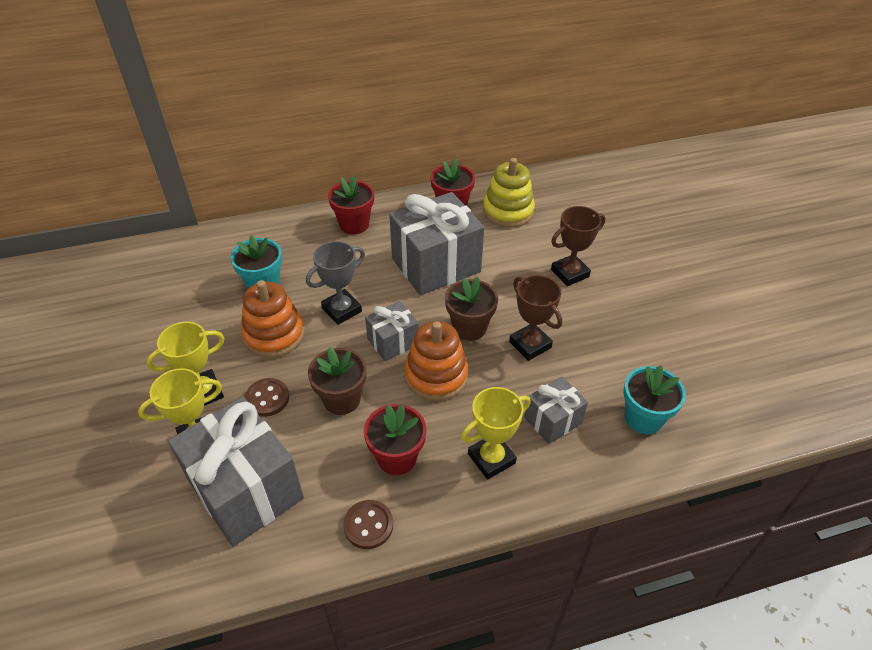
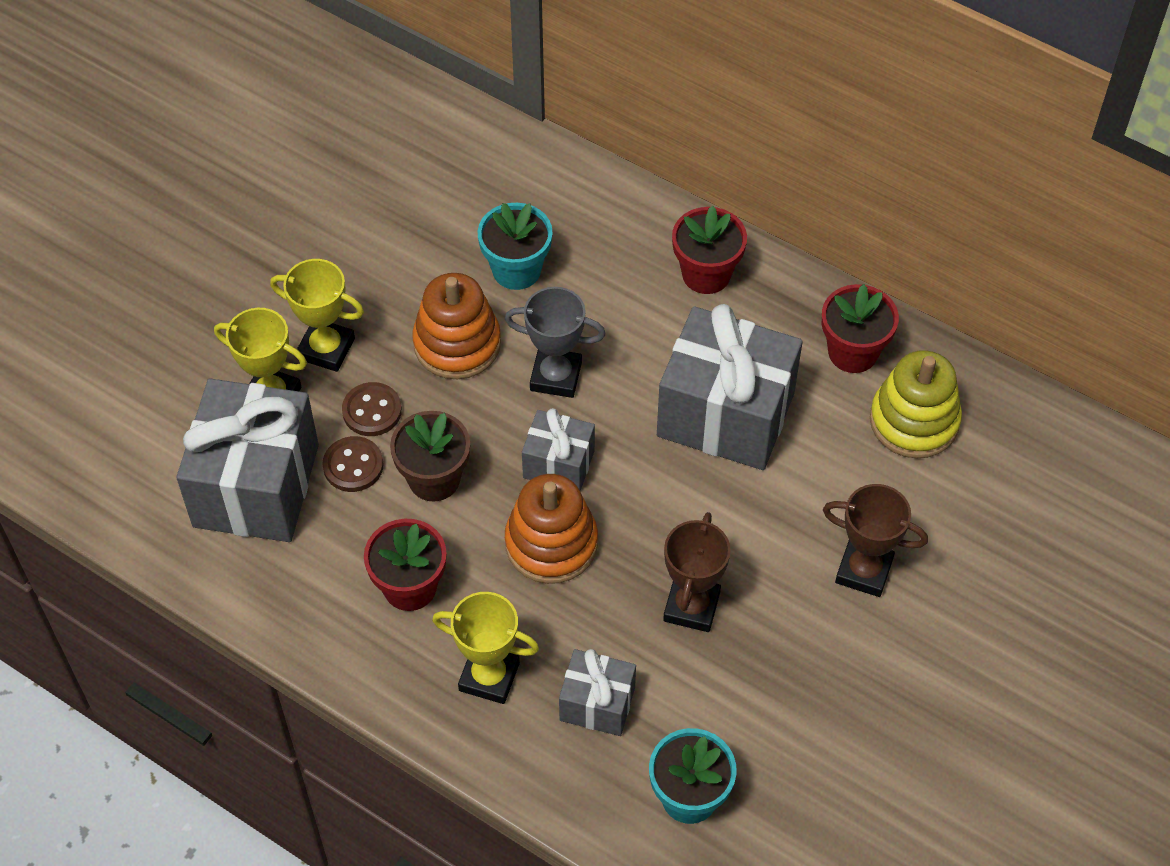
camera: 50 degrees right, 10 degrees up
brown button [343,500,393,549] -> brown button moved to [323,436,383,492]
brown flower pot [445,277,498,341] -> none

